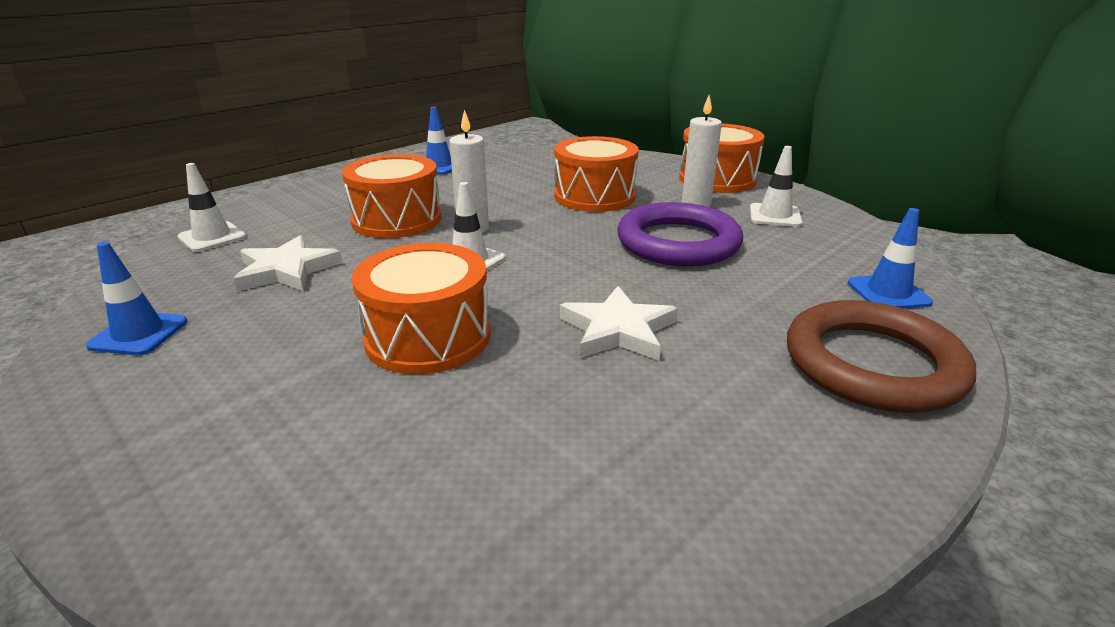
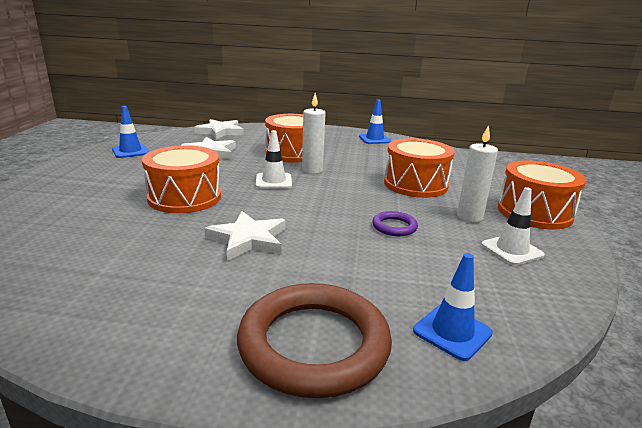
camera: 50 degrees right, 5 degrees down
white traffic cone [178,163,246,252] -> white star [194,119,244,139]
purple ring [618,202,743,267] -> purple ring [372,211,418,236], size x0.45

